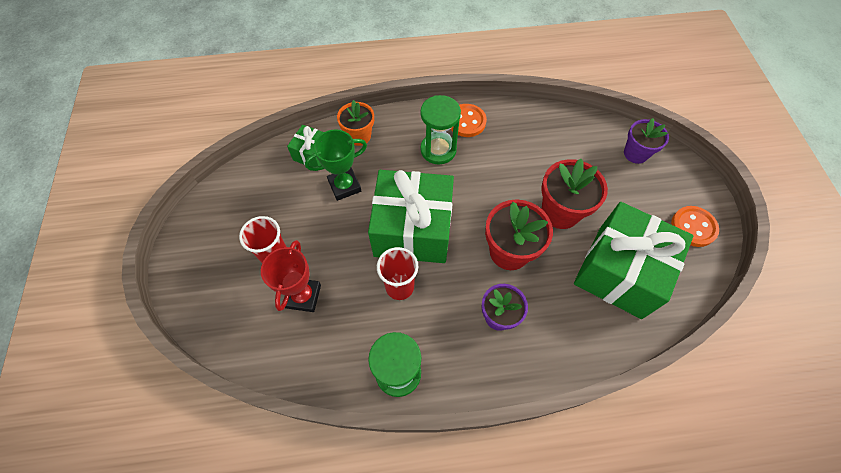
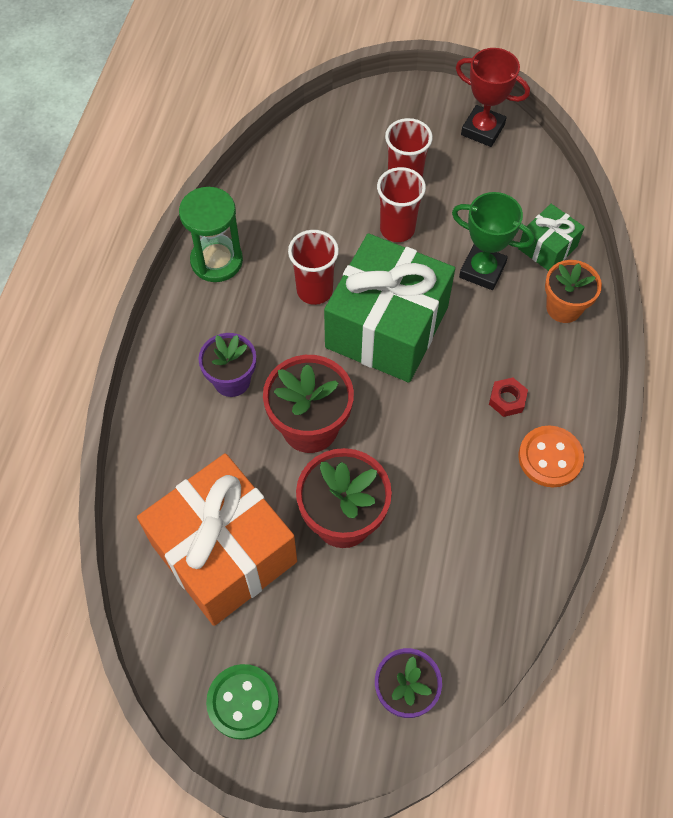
camera: 110 degrees right, 0 degrees up
red trophy [261,240,321,312] -> red trophy moved to [456,48,530,147]
green trophy [305,129,367,201] -> green trophy turned 60 degrees counterclockwise [452,192,535,290]
green hourglass [420,95,461,164] -> red nut [489,377,528,417]
green gift [574,202,694,319] -> orange gift [137,453,297,626]
orange button [671,206,719,247] -> green button [206,664,279,740]
none -> red cup [377,167,426,242]

